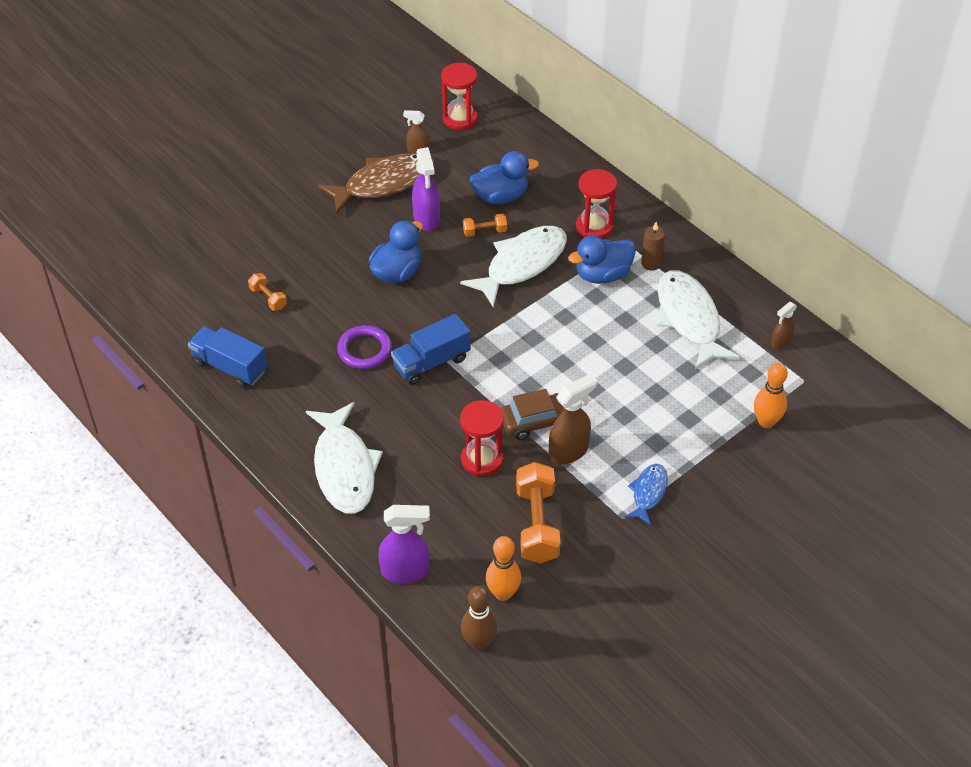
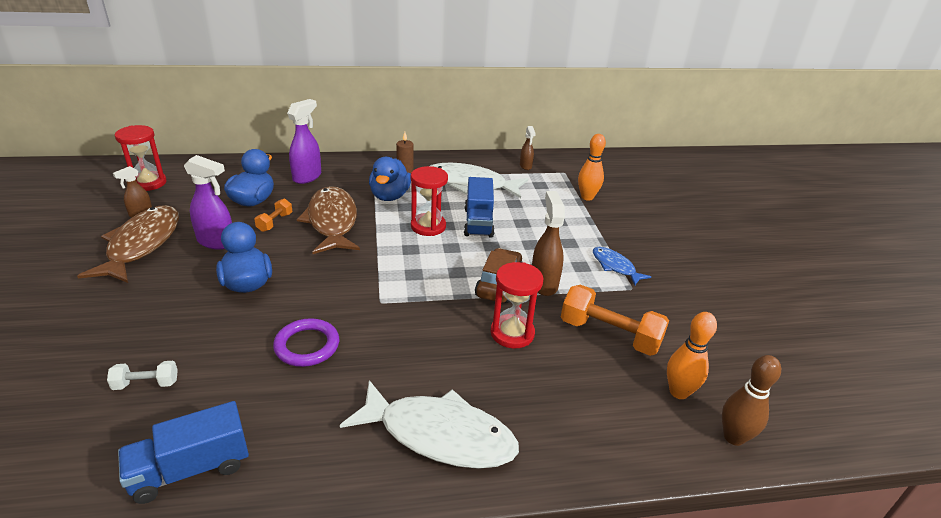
camera: 60 degrees left, 15 degrees down
orange dumbbell [248,273,287,311] -> white dumbbell [107,361,178,390]
purple spray bottle [378,505,430,583] -> purple spray bottle moved to [287,99,321,184]
blue truck [391,314,471,385] -> blue truck moved to [464,177,495,238]
white fish [460,226,567,307] -> brown fish [297,186,360,254]
red hourglass [576,169,617,238] -> red hourglass moved to [411,166,448,236]

